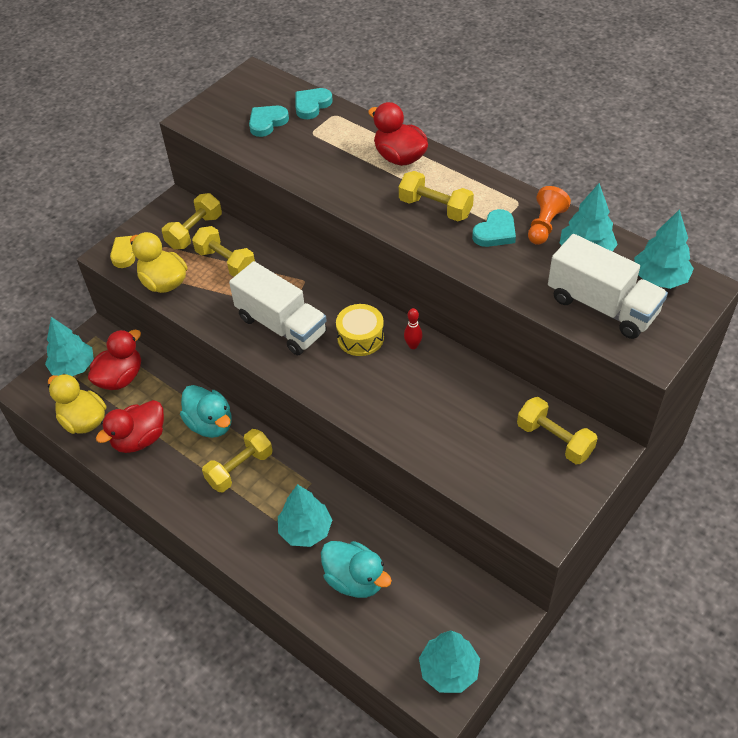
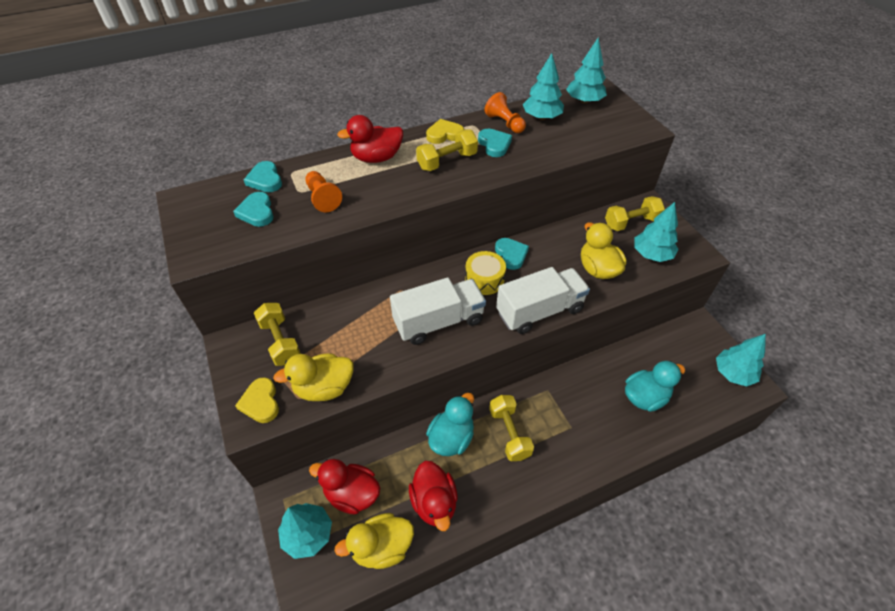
camera: 65 degrees left, 0 degrees up
red duck [88,330,141,390] -> red duck turned 45 degrees counterclockwise [309,459,380,514]
turquoise duck [180,385,232,438] -> turquoise duck turned 45 degrees counterclockwise [426,393,474,456]
yellow dumbbell [192,226,255,277] -> none
turquoise tree [278,484,332,547] -> turquoise tree moved to [634,202,679,262]
red bowling pin [404,308,423,349] -> turquoise heart [495,238,529,270]
white truck [548,234,668,339] -> white truck moved to [496,267,590,334]
none -> orange pawn [305,171,342,212]
none -> yellow heart [426,119,464,144]
none -> yellow duck [581,222,626,279]

